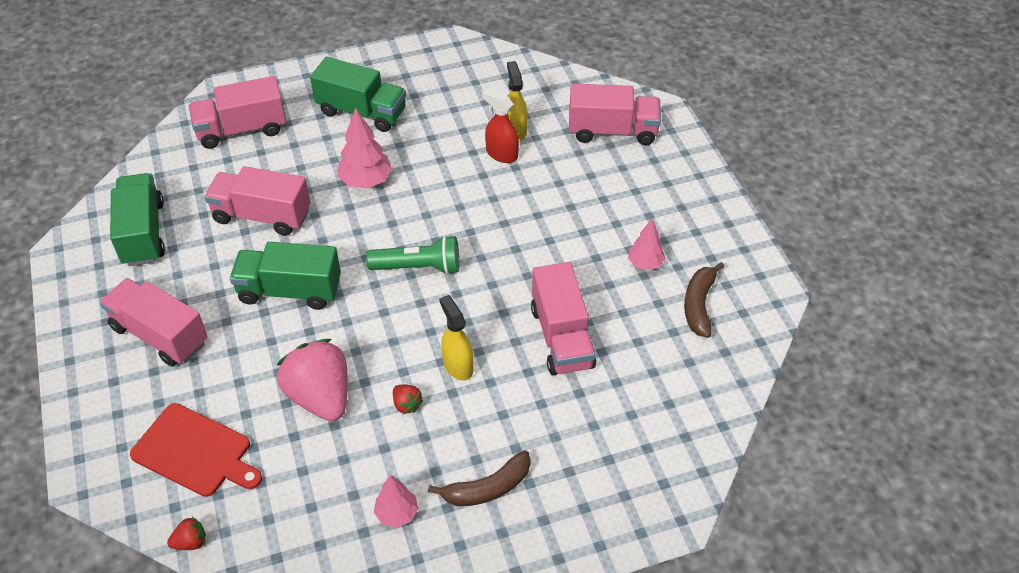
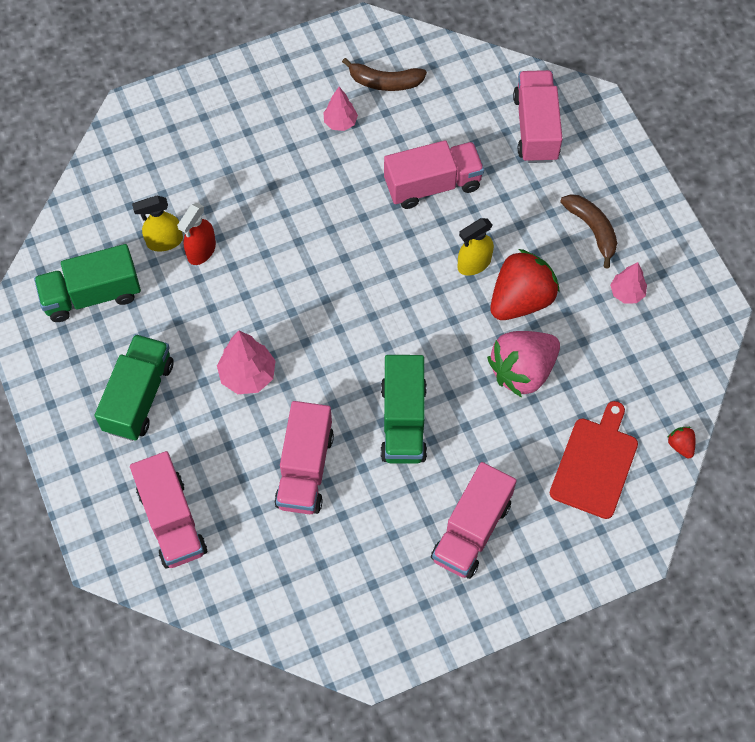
camera: 95 degrees left, 15 degrees up
green truck [110,173,165,266] -> green truck moved to [34,244,141,322]
green flashlight [366,235,459,275] -> none
red strawberry [393,385,423,414] -> red strawberry [490,249,560,320], size x2.40
pink truck [569,84,661,145] -> pink truck moved to [513,70,563,163]

